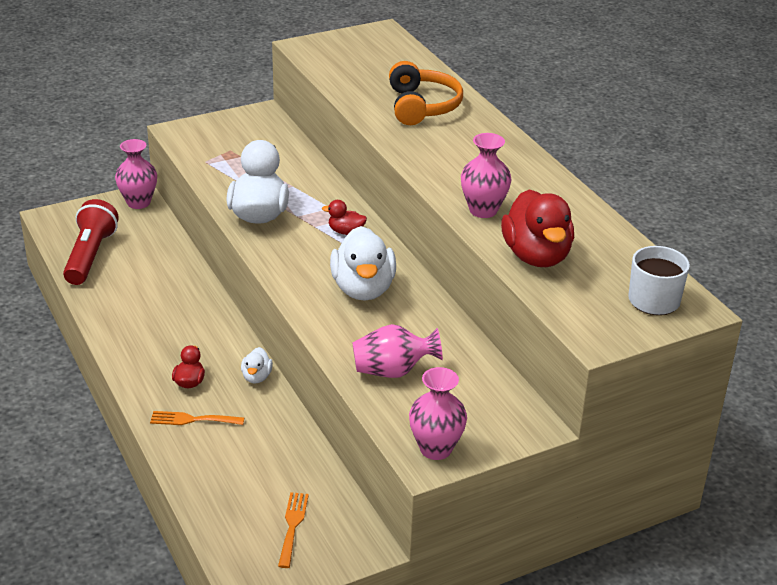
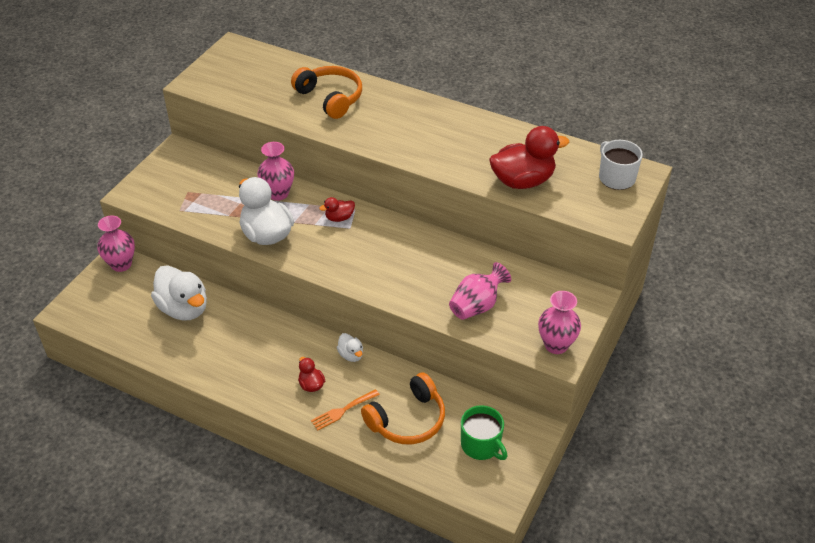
camera: 35 degrees left, 10 degrees up
red flashlight [63,199,119,285] -> none
orange fork [278,492,309,568] -> green mug [461,405,507,460]
white duck [330,226,396,301] -> white duck moved to [151,265,207,321]
pink vase [461,133,511,218] -> pink vase moved to [257,142,294,201]
red duck [501,189,574,267] -> red duck turned 60 degrees counterclockwise [489,126,569,189]
none -> orange headphones [361,372,445,444]

